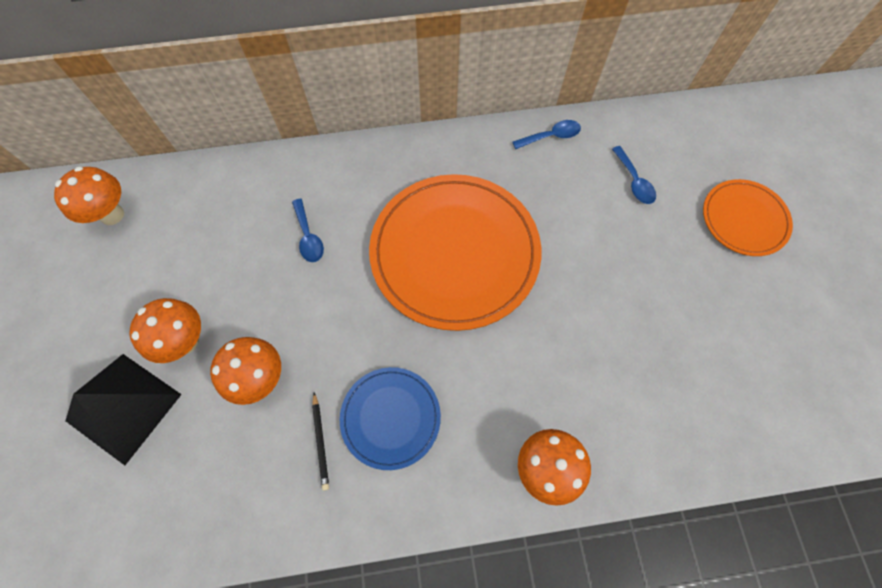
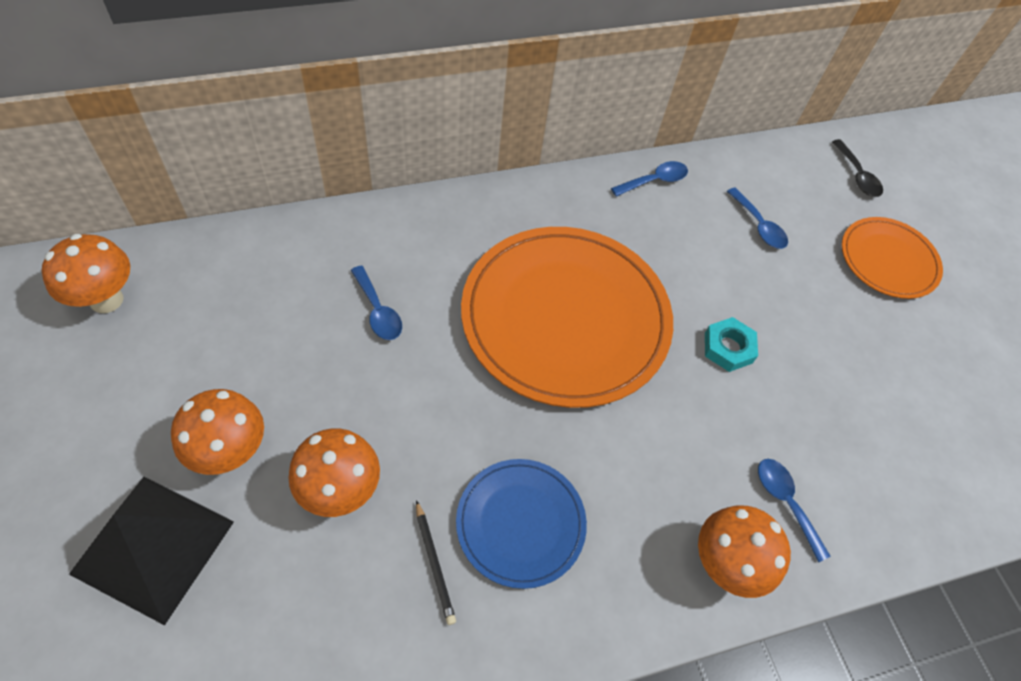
camera: 15 degrees left, 10 degrees down
none -> turquoise nut [705,317,758,372]
none -> blue spoon [758,459,831,562]
none -> black spoon [832,139,883,197]

